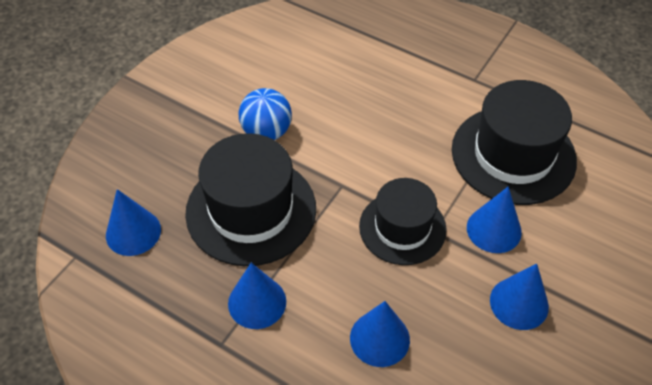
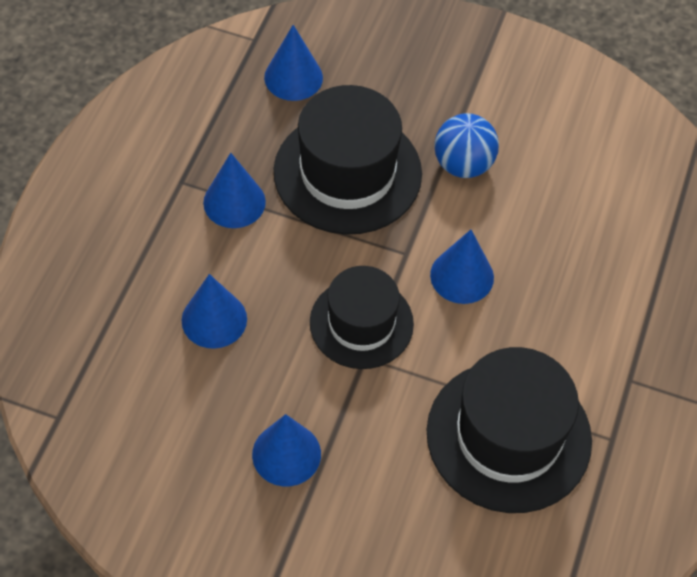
camera: 75 degrees right, 5 degrees up
blue cone [467,186,522,253] -> blue cone moved to [430,230,494,304]

